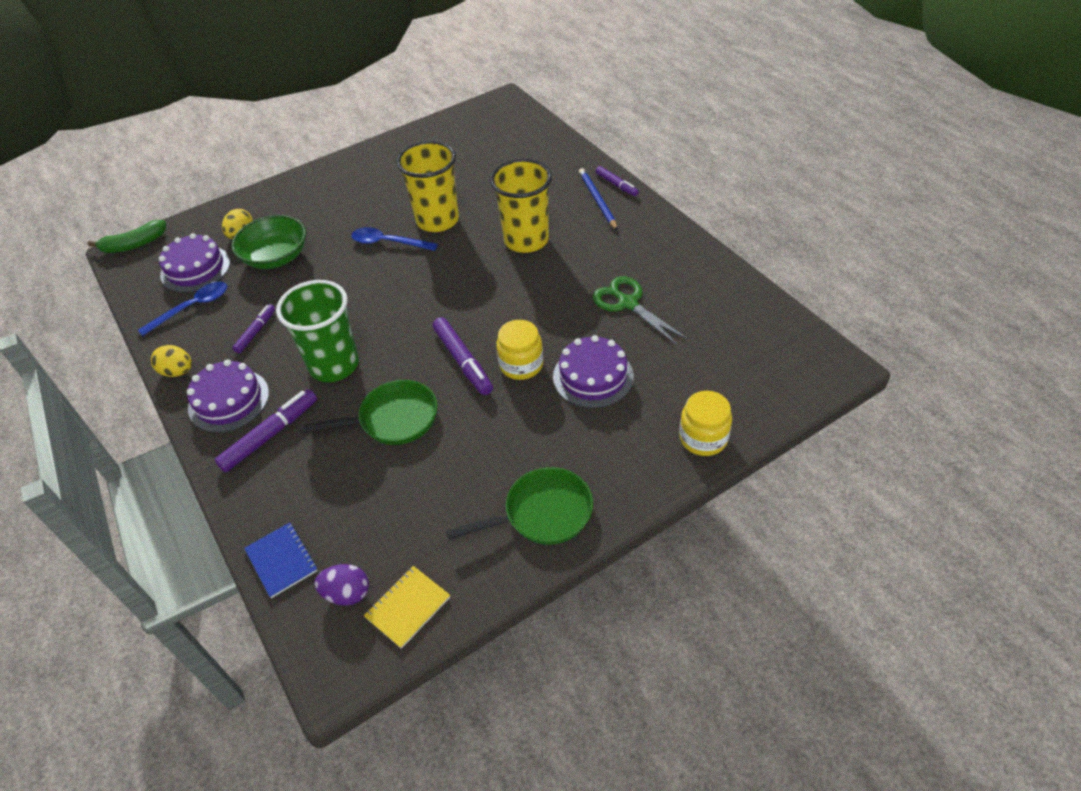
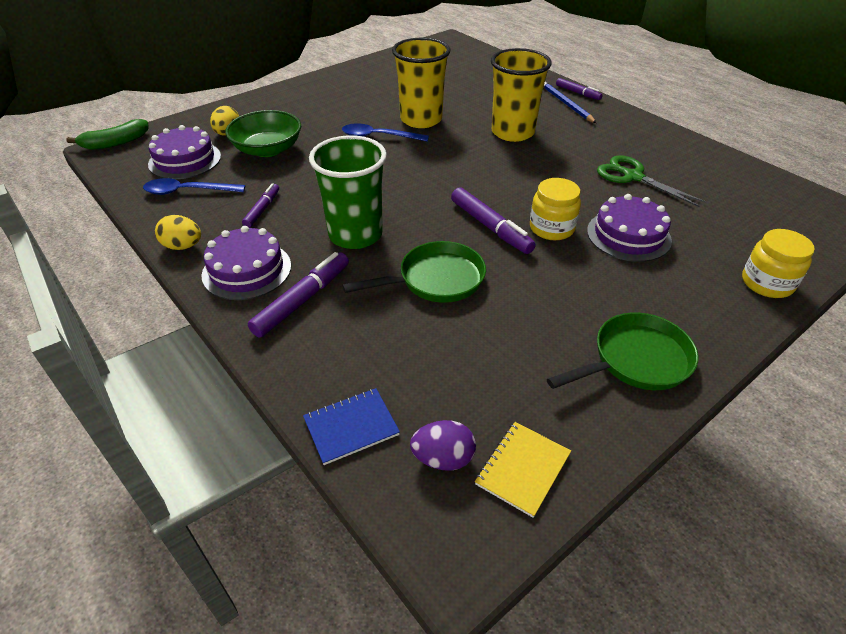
camera: 10 degrees left, 5 degrees down
blue spoon [138,281,227,336] -> blue spoon turned 135 degrees counterclockwise [143,178,245,195]
blue notebook [244,523,318,598] -> blue notebook turned 75 degrees counterclockwise [303,388,400,465]

